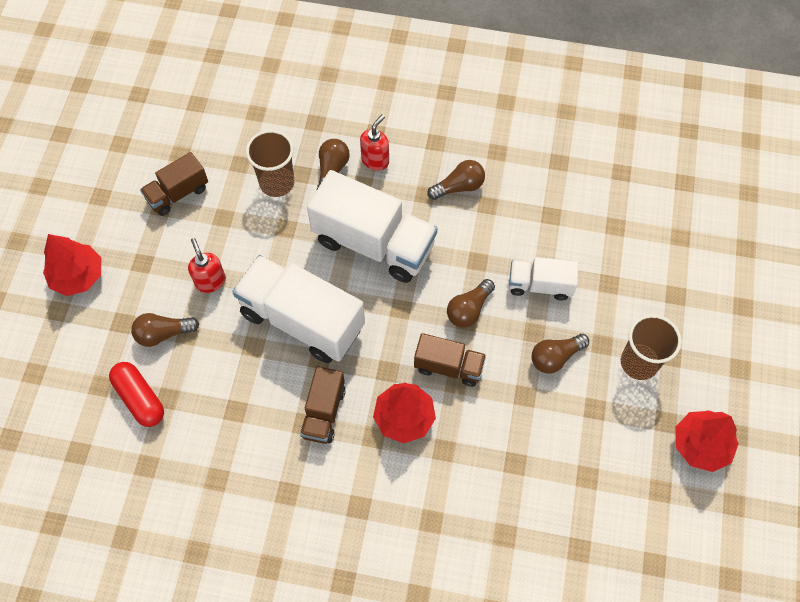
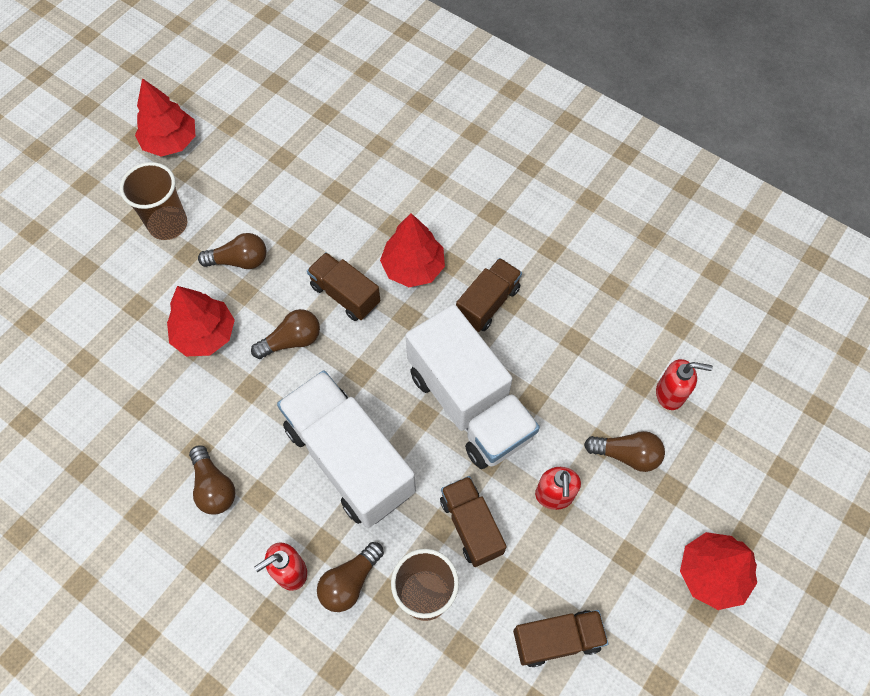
camera: 155 degrees left, 0 degrees up
red capsule [109,362,164,427] -> red soap dispenser [656,359,713,410]
brown light bulb [427,160,485,200] -> brown light bulb turned 120 degrees counterclockwise [189,445,235,514]
white truck [509,257,579,301] -> red tree [167,286,235,356]
none -> brown truck [440,476,507,567]

